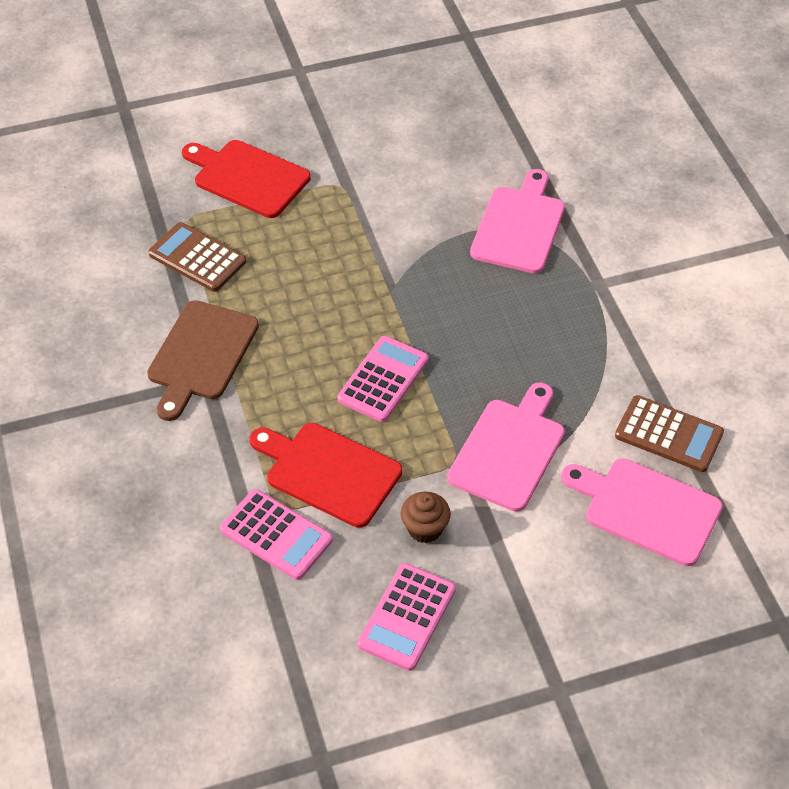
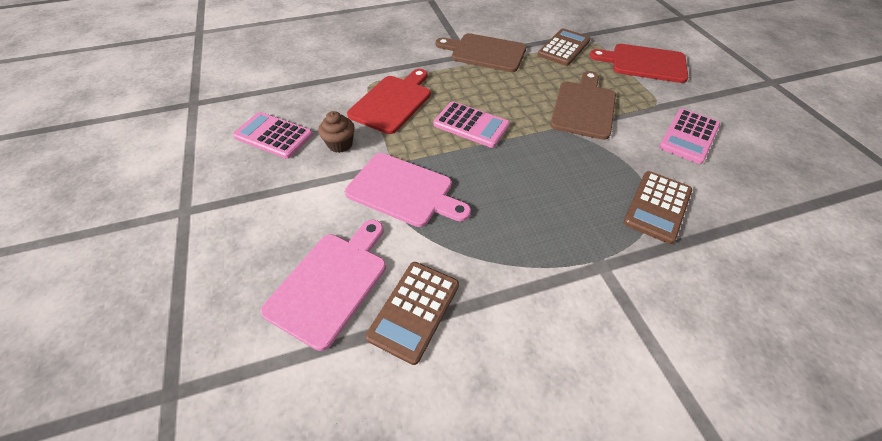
camera: 90 degrees right, 0 degrees up
red cutting board [182,140,311,218] -> red cutting board turned 105 degrees counterclockwise [589,44,688,83]
pink calculator [220,489,333,580] -> pink calculator moved to [659,109,720,164]
pink cutting board [470,169,565,274] -> brown calculator [623,171,692,244]
none -> brown cutting board [550,71,616,140]

